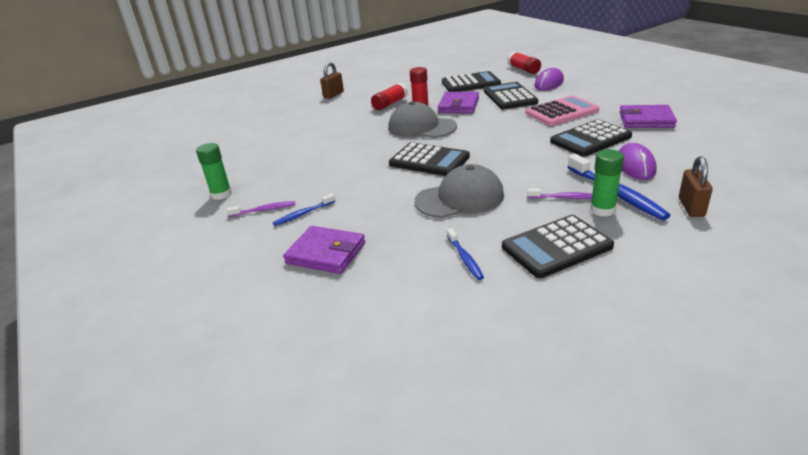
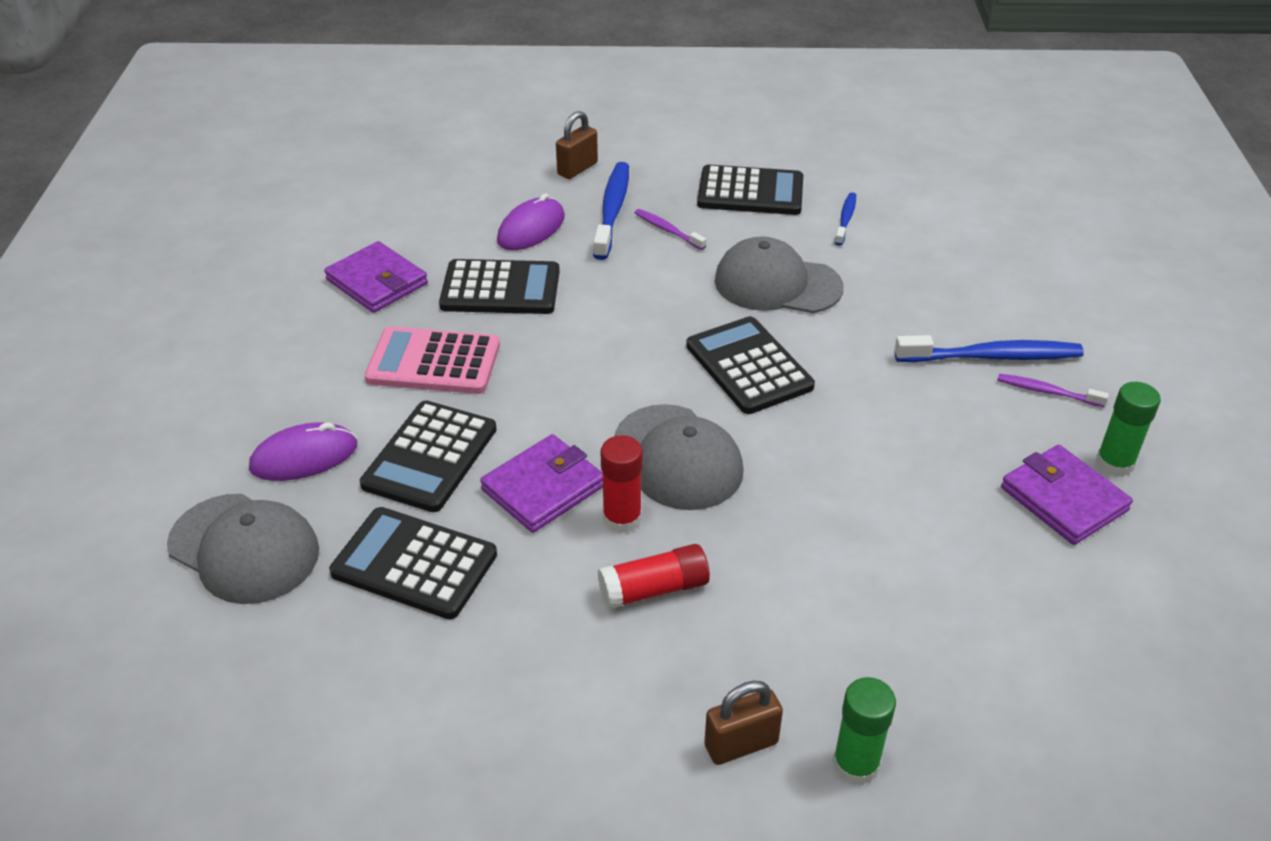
camera: 150 degrees left, 10 degrees up
blue toothbrush [273,194,336,226] -> blue toothbrush [895,335,1084,362], size x1.83
purple wallet [283,226,365,274] -> purple wallet moved to [1001,445,1133,545]
red glue stick [507,51,541,74] -> grey cap [167,494,319,604]
green glue stick [590,149,624,217] -> green glue stick moved to [833,677,896,786]

